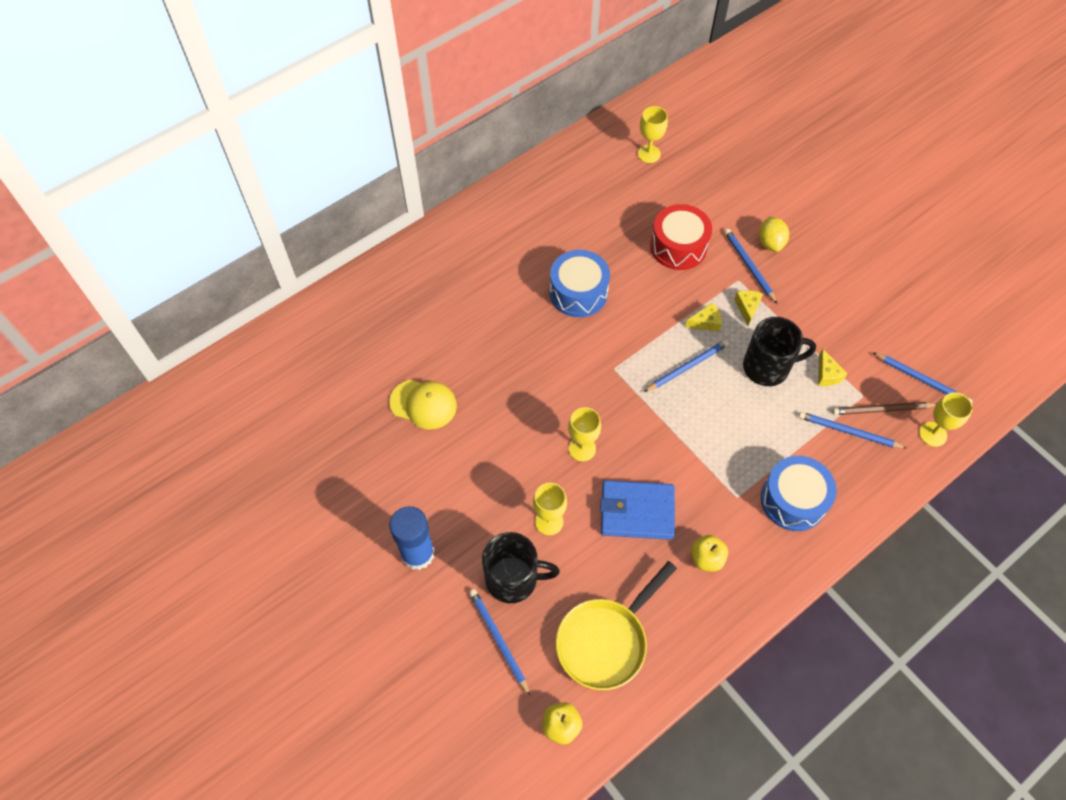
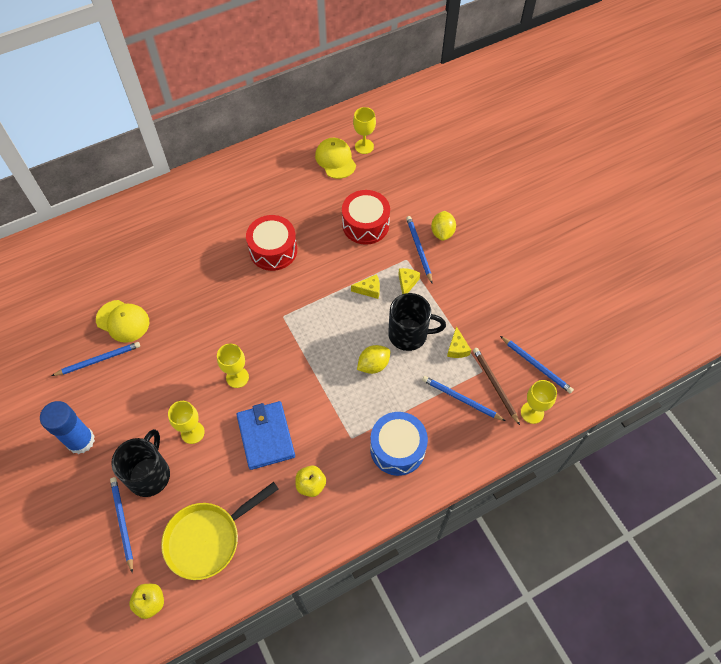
camera: 10 degrees right, 0 degrees up
black mug [482,532,560,603] -> black mug turned 90 degrees counterclockwise [111,429,170,497]
blue drum [550,250,610,317] -> red drum [246,215,297,271]
blue wallet [600,480,675,540] -> blue wallet turned 60 degrees clockwise [236,401,295,470]
blue pencil [644,340,729,392] -> blue pencil moved to [51,342,140,376]
brown pencil [832,402,936,415] -> brown pencil turned 60 degrees clockwise [473,348,520,425]
none -> yellow cap [315,138,356,179]
none -> yellow lemon [357,345,390,374]

